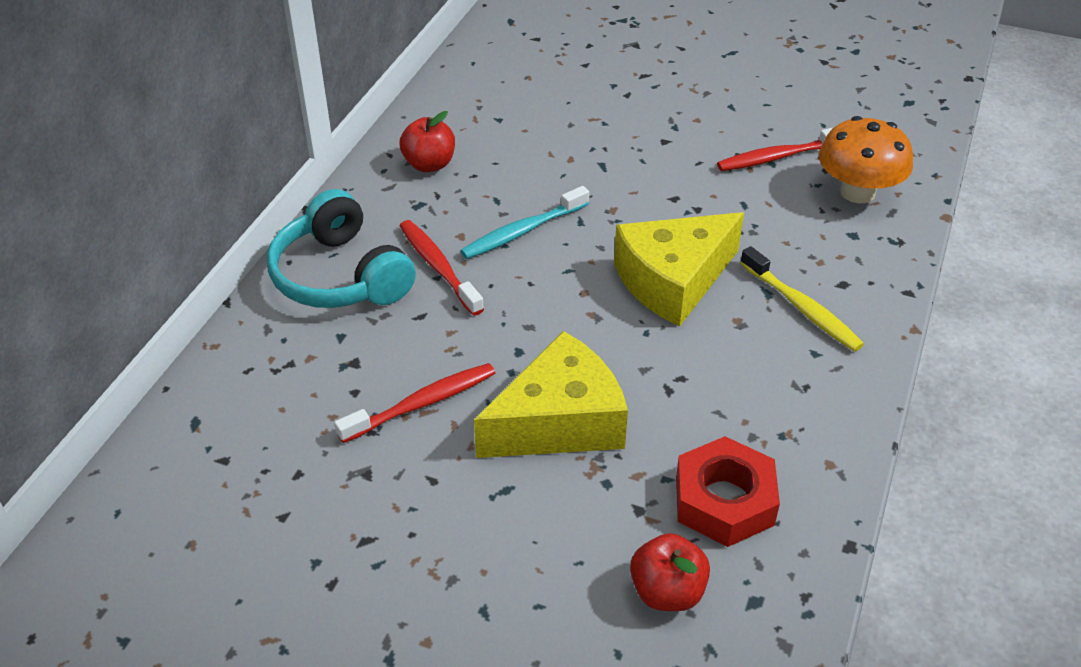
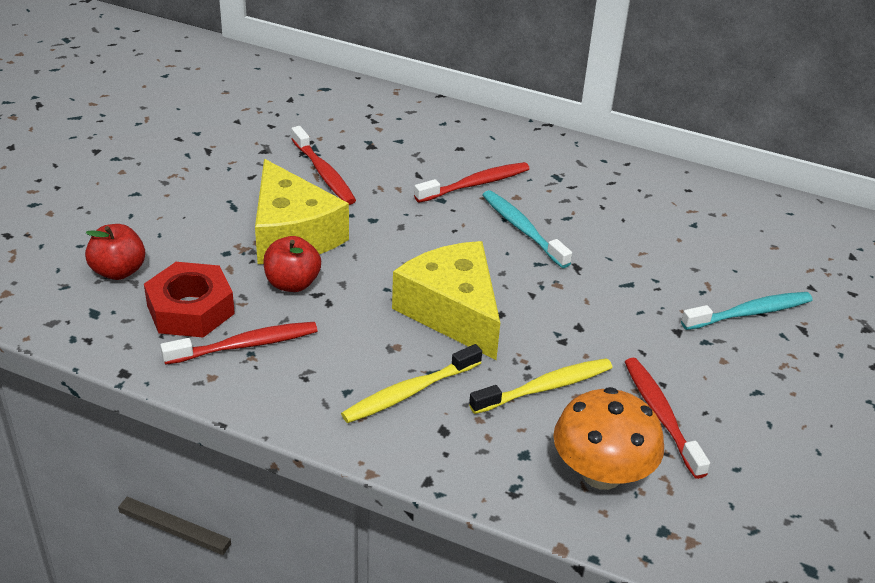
camera: 90 degrees right, 5 degrees down
turquoise headphones [267,189,416,308] -> none
red apple [400,111,455,172] -> red apple moved to [263,236,321,292]
none -> red toothbrush [160,322,318,365]
none -> yellow toothbrush [469,358,613,414]
none -> turquoise toothbrush [681,292,812,330]

